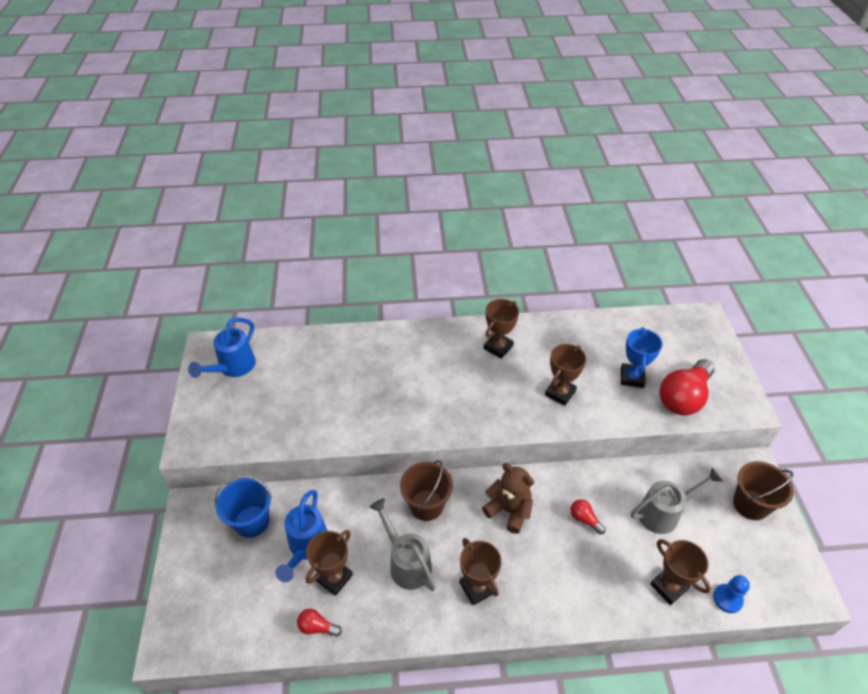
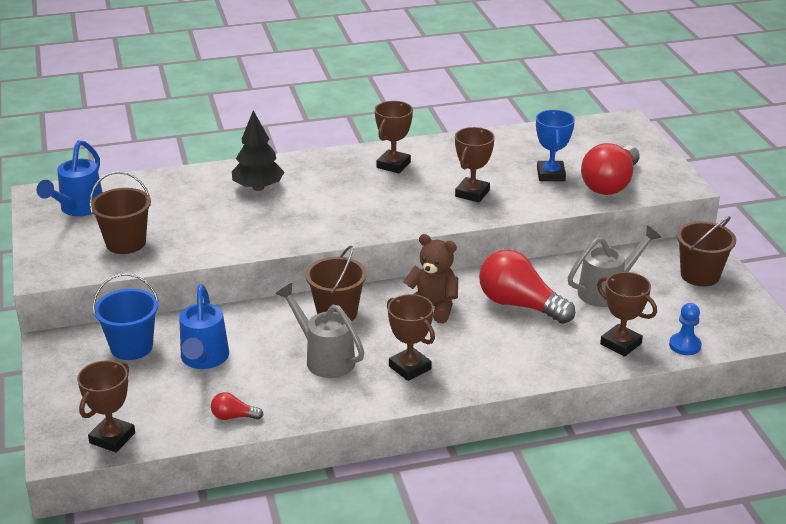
camera: 10 degrees left, 15 degrees down
brown trophy [306,530,353,596] -> brown trophy moved to [77,360,135,452]
red light bulb [570,499,606,534] -> red light bulb [479,250,575,324], size x2.25
none -> brown bucket [90,171,151,254]
none -> black tree [232,110,284,191]

